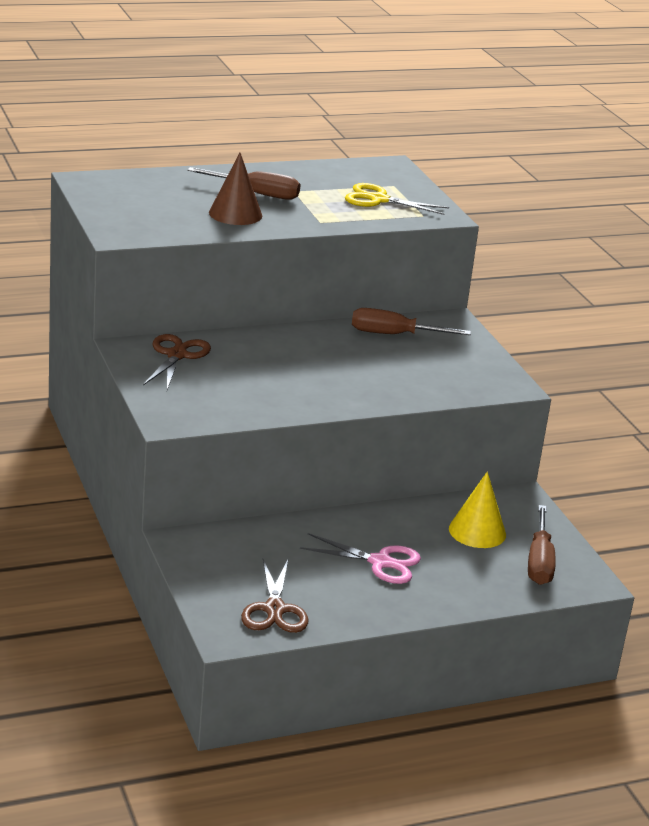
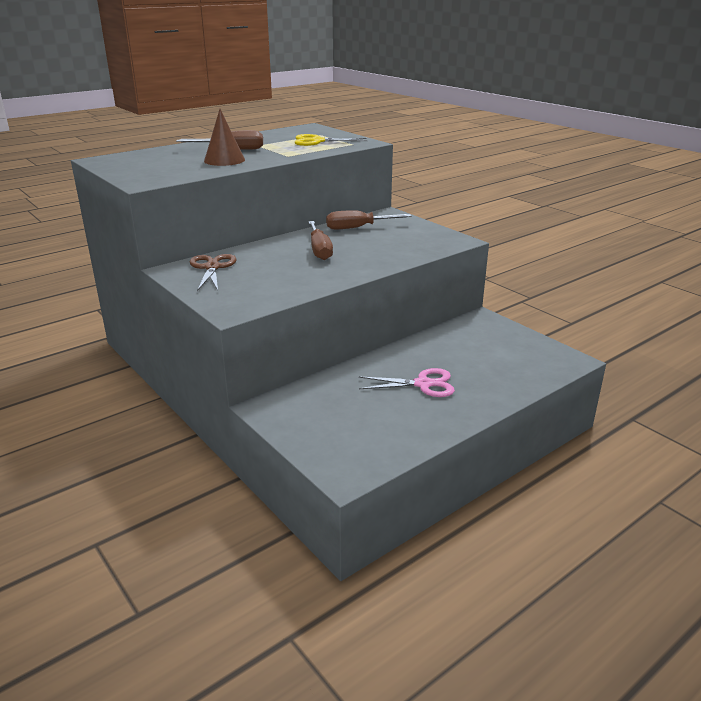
camera: 15 degrees left, 0 degrees up
brown scissors [241,559,308,633] -> none
yellow cone [449,471,506,548] -> none
brown screwdriver [528,505,556,585] -> brown screwdriver moved to [308,221,333,260]

